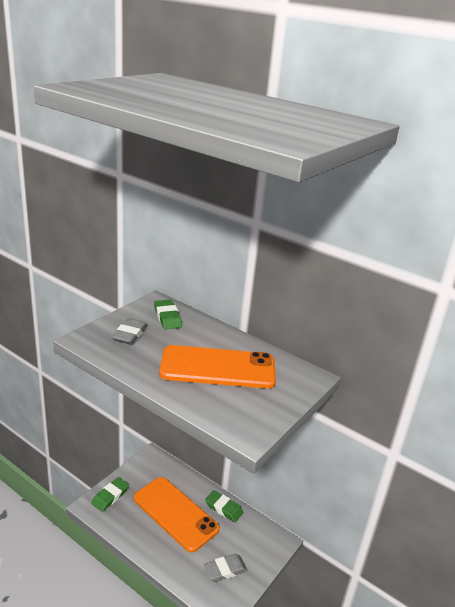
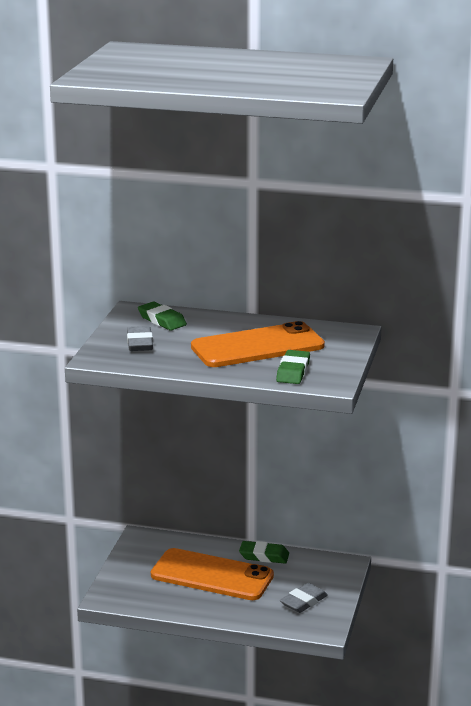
camera: 20 degrees left, 5 degrees down
green eraser [92,477,129,512] -> green eraser moved to [276,350,310,384]

